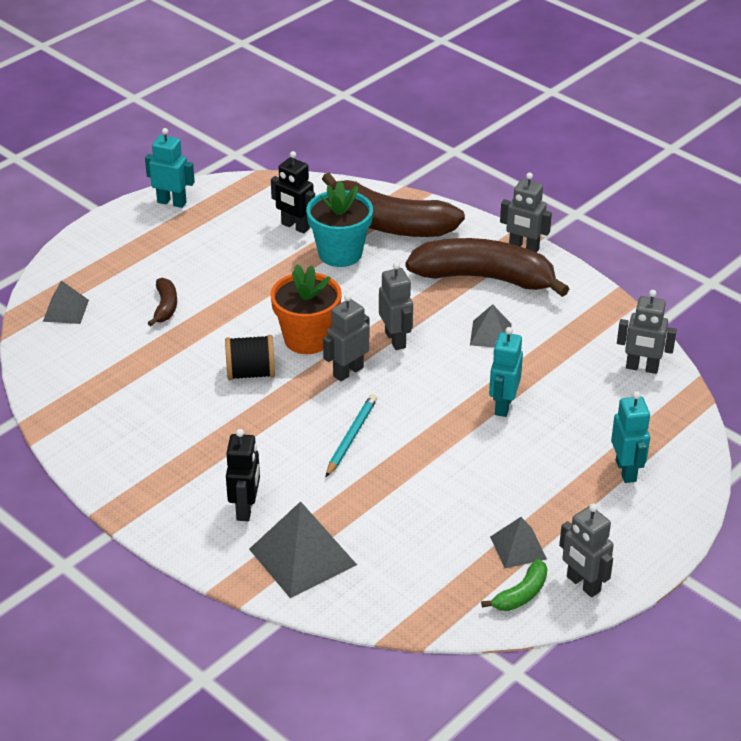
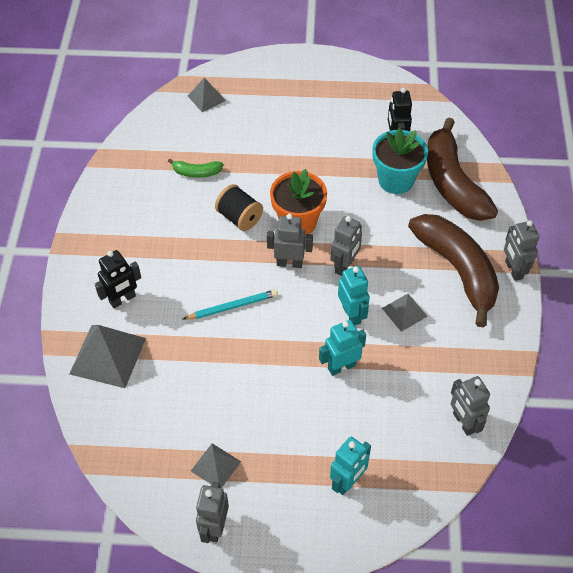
camera: 50 degrees right, 15 degrees up
turquoise robot [145,128,195,208] -> turquoise robot moved to [338,266,370,325]
brown banana [148,278,177,326] -> none
green banana [481,559,547,611] -> green banana moved to [168,158,223,178]

